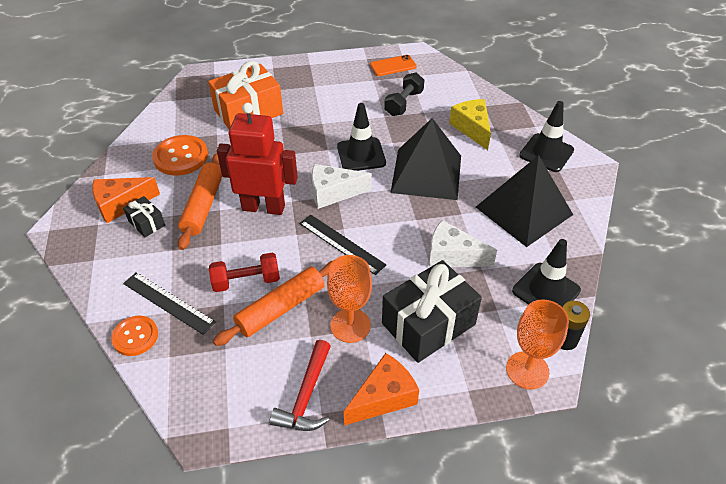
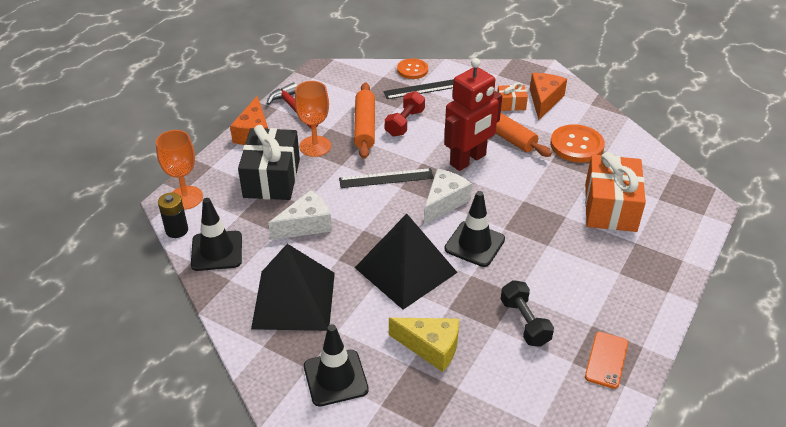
camera: 130 degrees right, 5 degrees down
black gift [123,196,165,238] -> orange gift [497,82,528,111]

